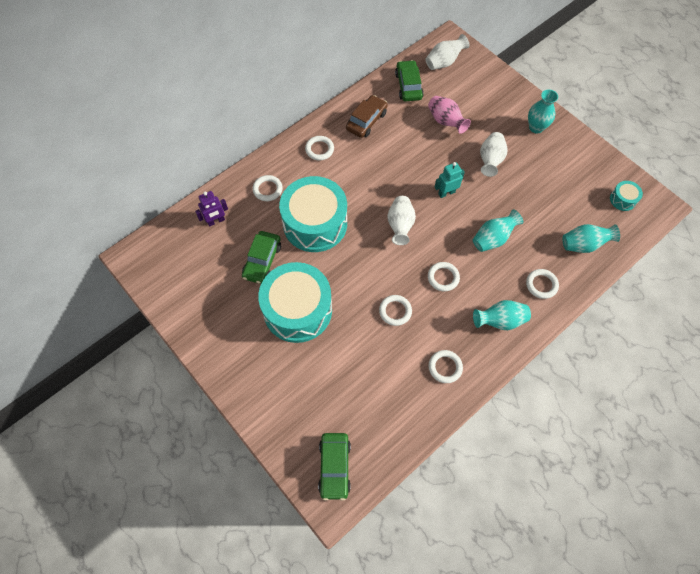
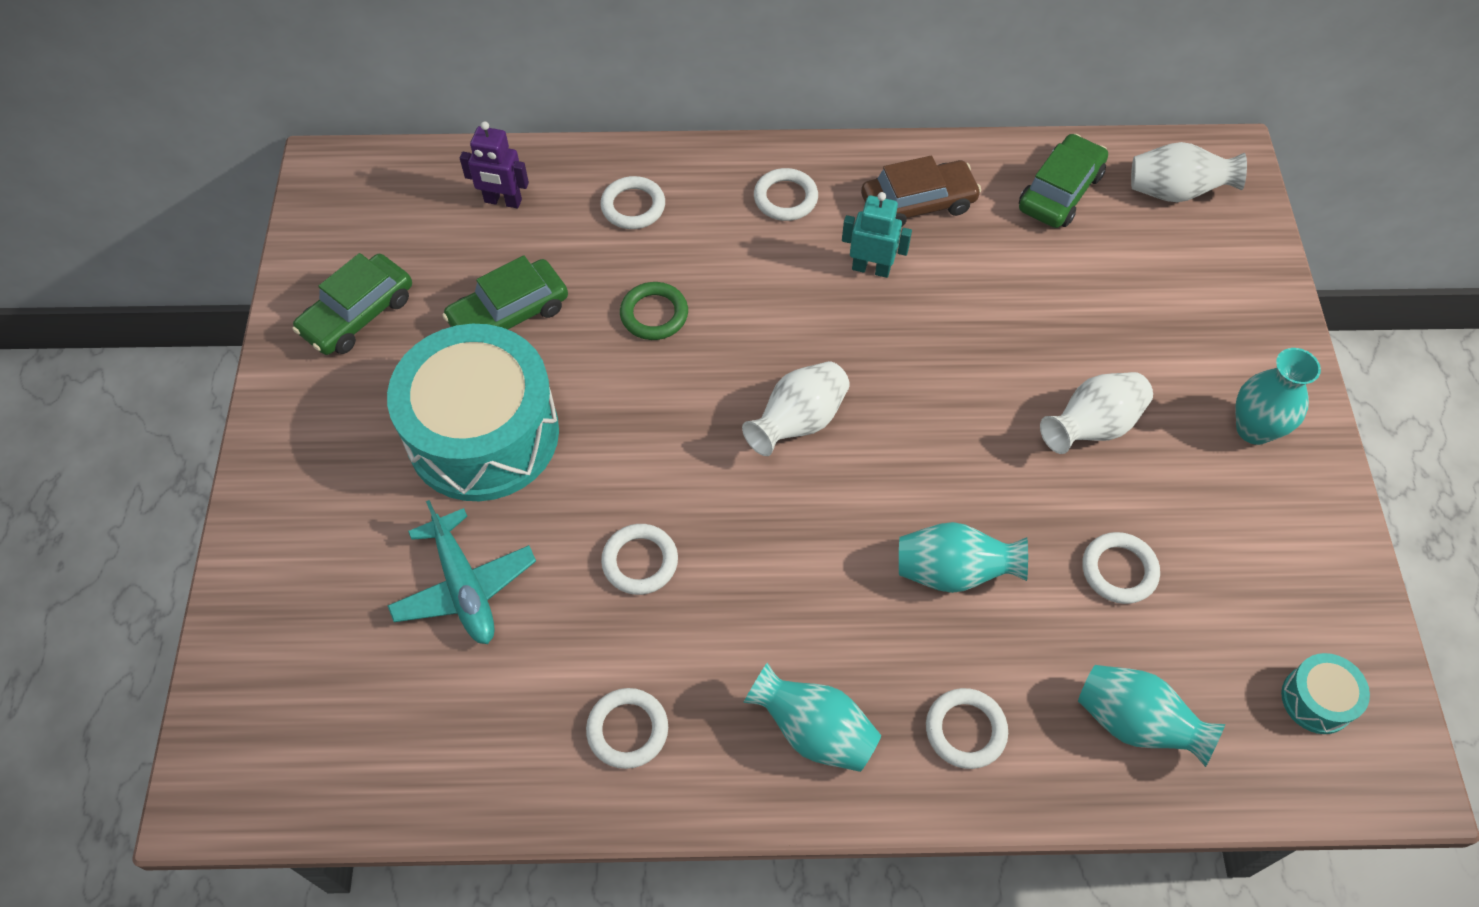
camera: 40 degrees right, 5 degrees down
turquoise drum [279,176,347,252] -> green ring [620,282,688,340]
green car [318,433,351,501] -> green car moved to [292,253,412,355]
pink vase [428,96,471,134] -> none
white ring [428,262,460,291] -> white ring moved to [1082,532,1160,604]
turquoise robot [435,162,465,198] -> turquoise robot moved to [842,192,912,278]
none -> turquoise plane [388,500,536,644]

